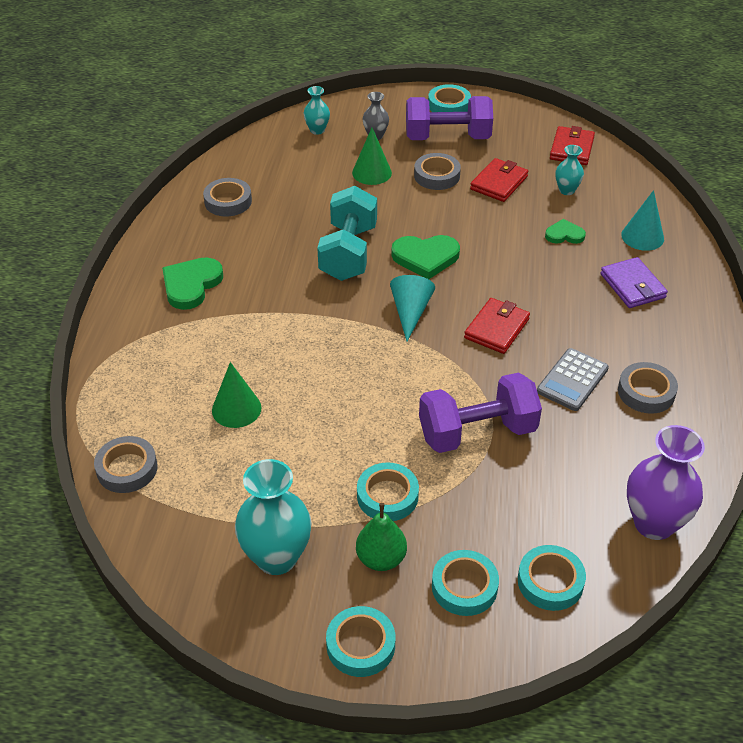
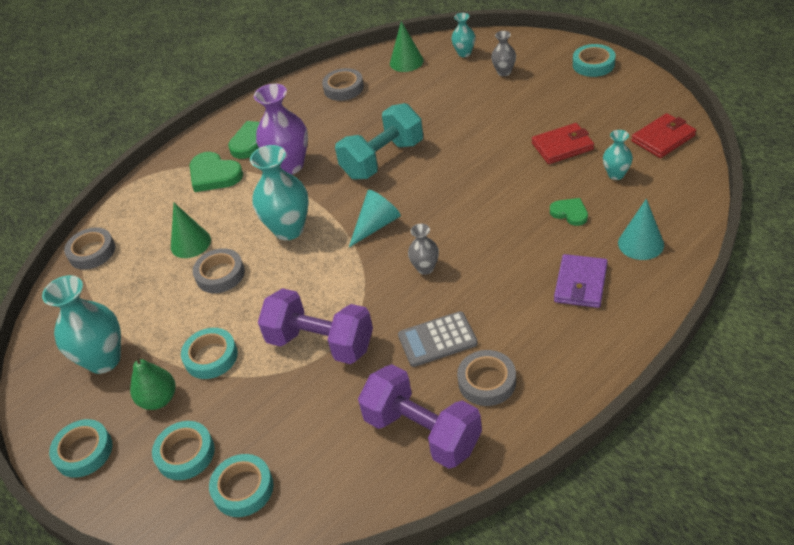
camera: 45 degrees right, 0 degrees up
green cone [352,128,392,185] -> green cone moved to [390,21,424,72]
green heart [391,235,460,279] -> green heart moved to [190,152,243,192]
purple dumbbell [406,96,493,140] -> purple dumbbell moved to [358,364,482,469]
grey tape [414,153,461,190] -> grey tape moved to [193,248,245,293]
red wallet [464,298,530,354] -> grey vase [408,224,439,275]
purple vase [627,425,705,540] -> purple vase moved to [254,84,308,174]
none -> turquoise vase [250,145,309,240]

